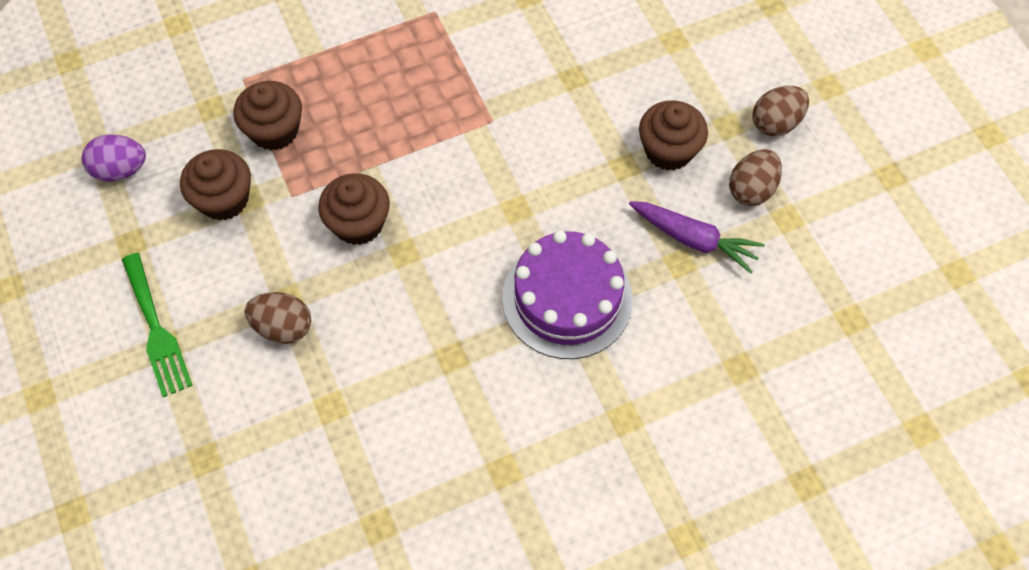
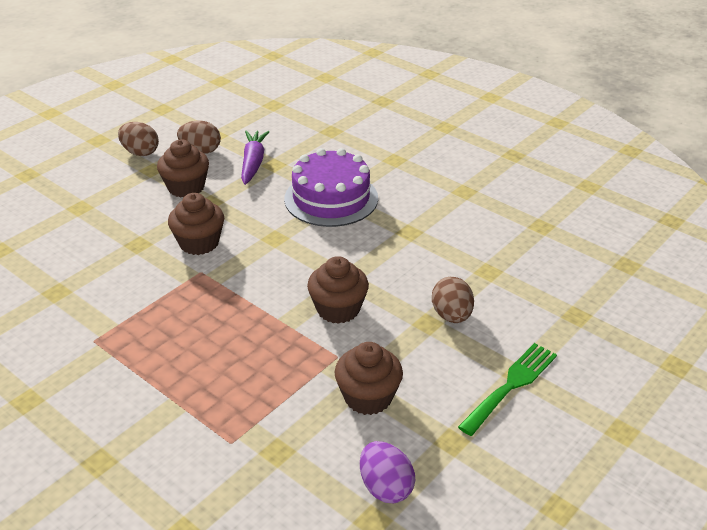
camera: 115 degrees left, 25 degrees down
brown cupcake [233,81,302,151] -> brown cupcake moved to [168,193,224,255]

